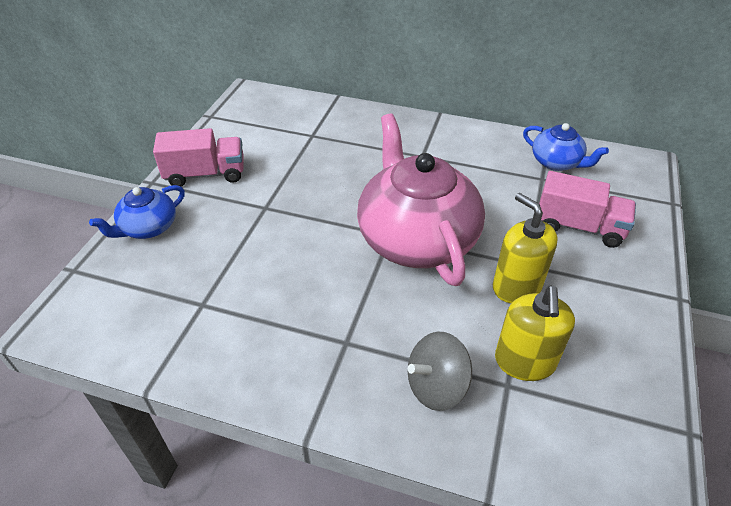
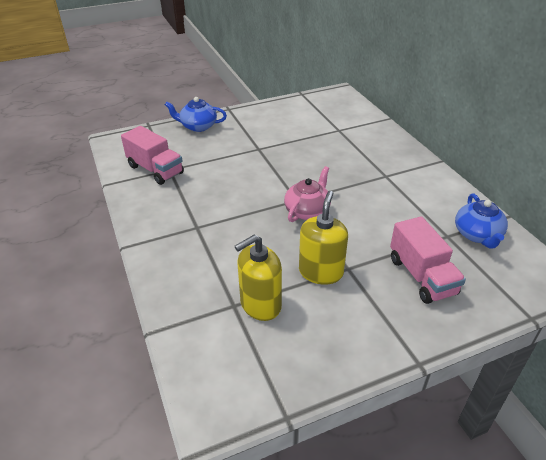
camera: 50 degrees right, 5 degrees down
pink truck [153,128,244,187] -> pink truck moved to [121,126,184,185]
pink teapot [357,113,485,286] -> pink teapot [284,166,331,222], size x0.49
grey spinning top [408,332,472,411] -> none

